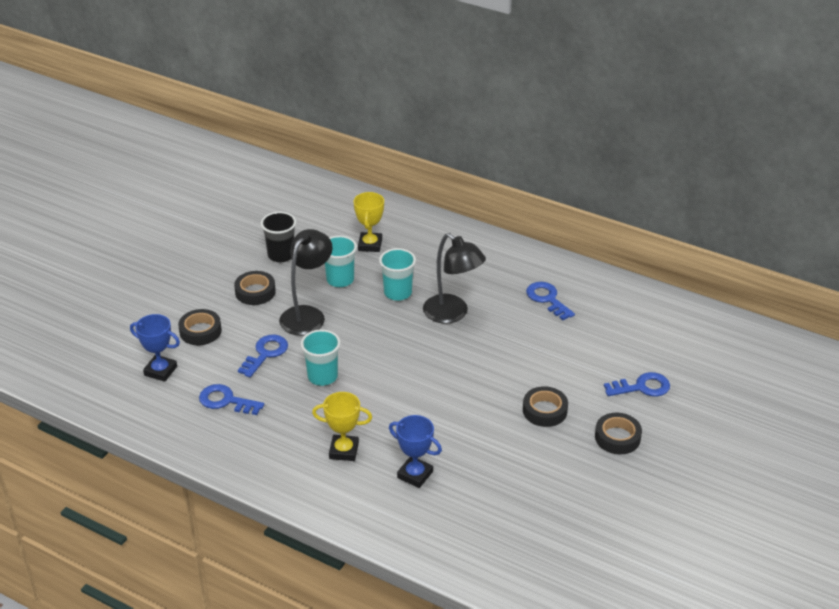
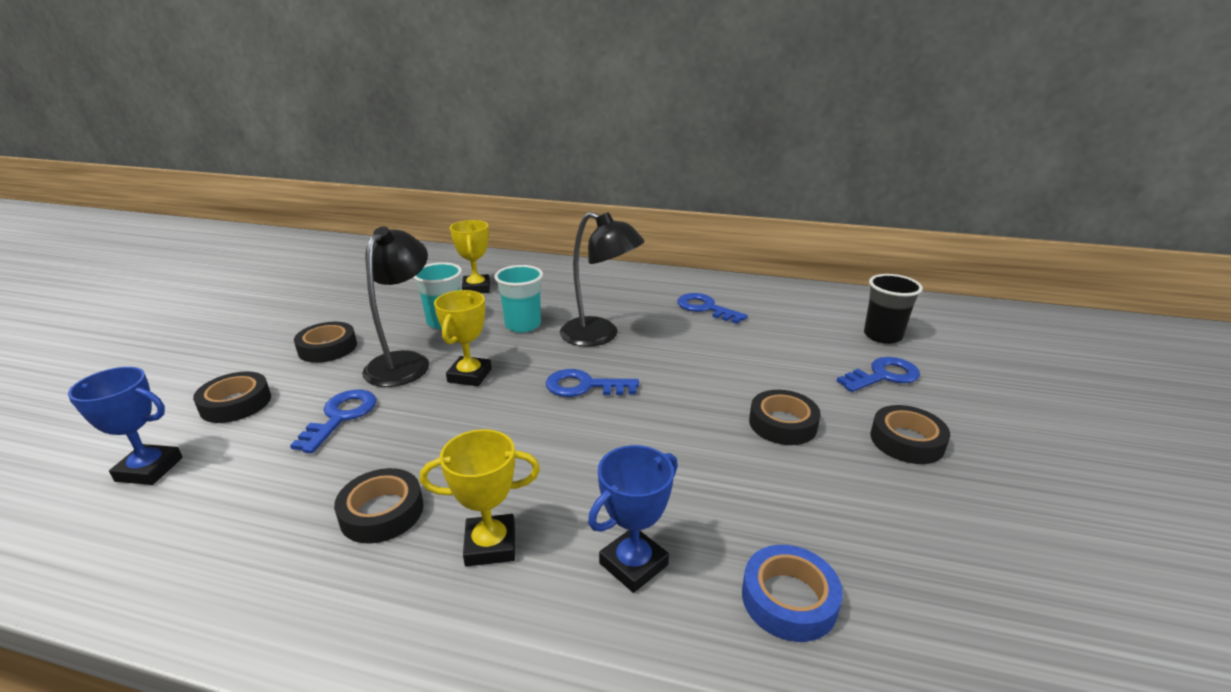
camera: 15 degrees left, 10 degrees down
blue key [199,384,264,415] -> blue key moved to [546,369,639,397]
black cup [261,212,296,262] -> black cup moved to [864,274,923,344]
turquoise cup [301,329,341,386] -> none
blue trophy [389,415,442,488] -> blue trophy turned 60 degrees counterclockwise [588,445,678,593]
none -> black tape [334,468,424,544]
none -> yellow trophy [434,290,492,386]
none -> blue tape [742,545,843,642]

